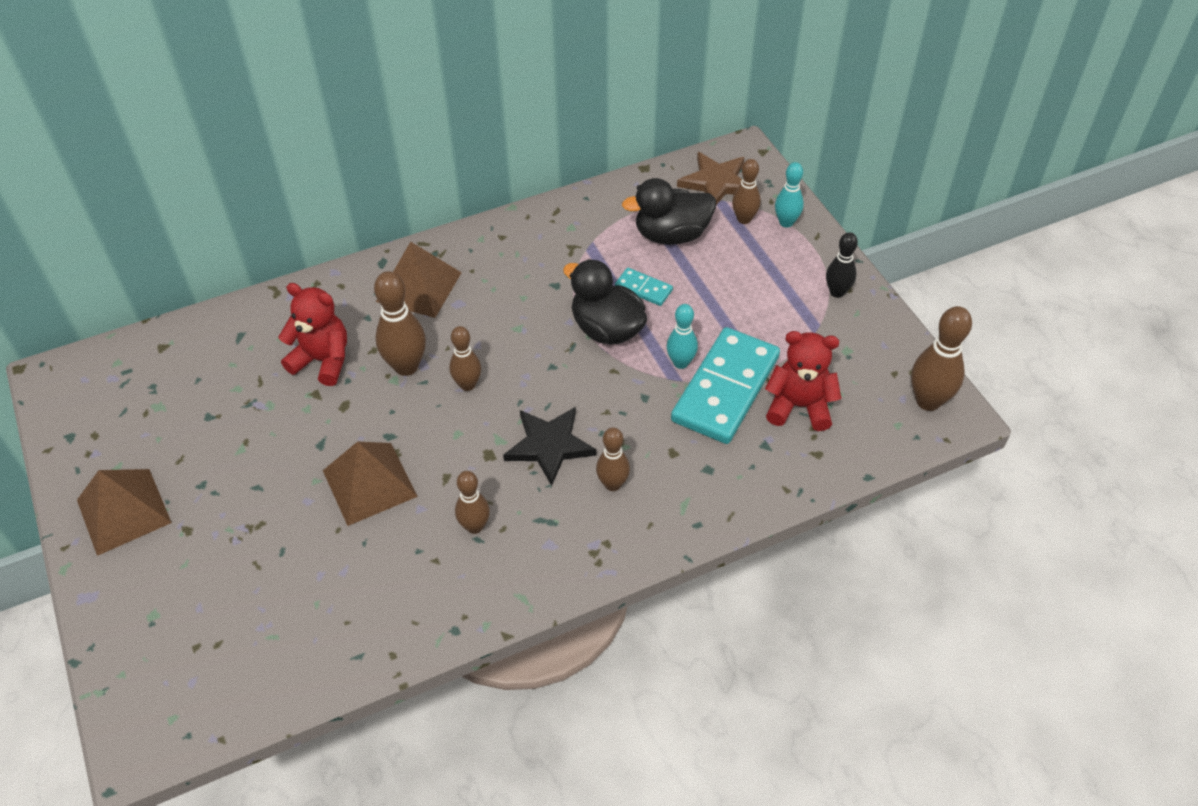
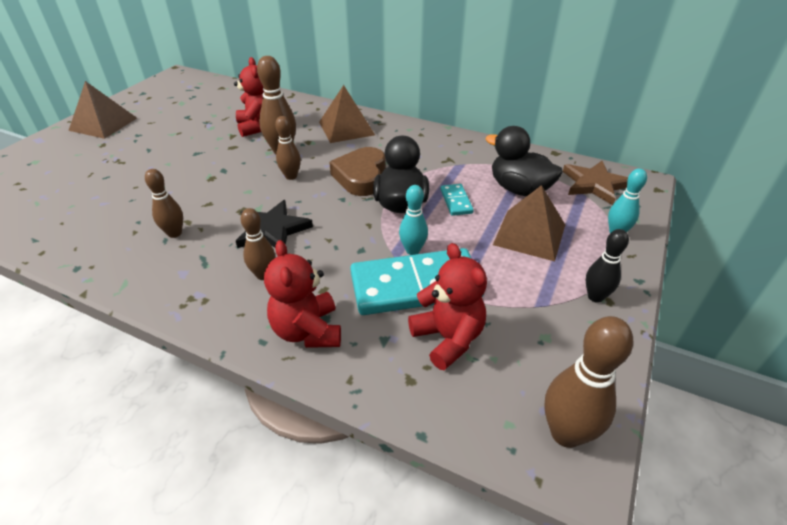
camera: 50 degrees right, 10 degrees down
brown pyramid [323,442,418,526] -> brown pyramid moved to [493,185,565,261]
brown bowling pin [732,159,761,224] -> none
none -> red teddy bear [264,240,341,348]
none -> brown heart [329,147,386,196]

